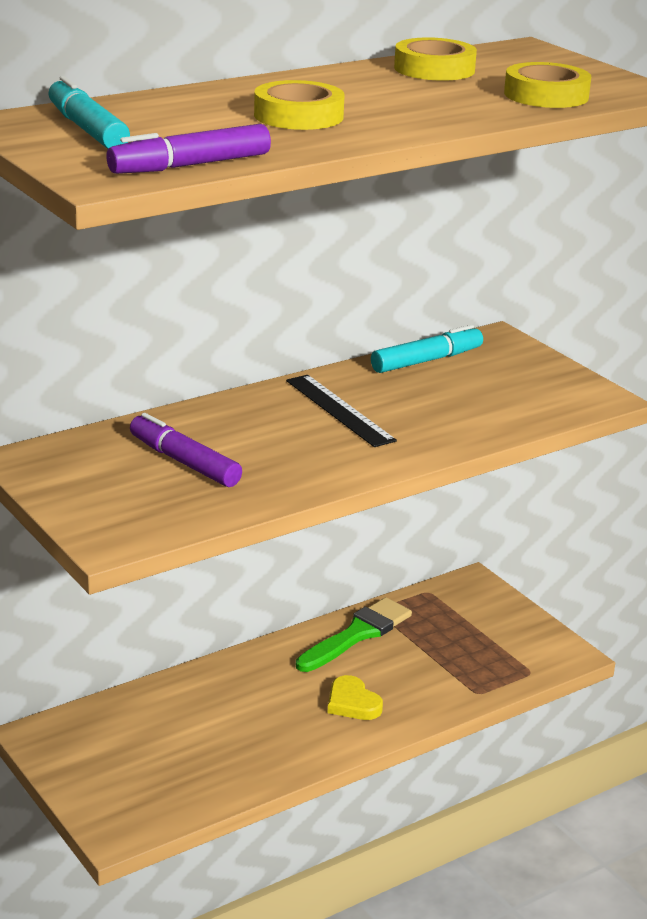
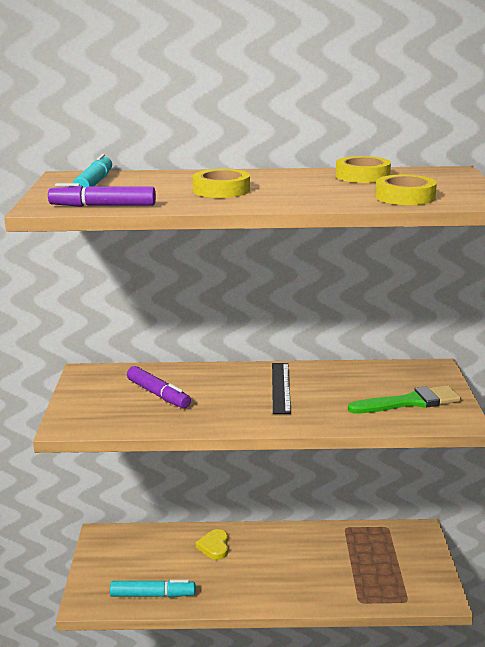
camera: 35 degrees right, 5 degrees down
purple marker [130,413,242,487] -> purple marker turned 150 degrees clockwise [127,366,191,409]
green brush [296,597,412,672] -> green brush moved to [348,385,461,413]
yellow heart [328,675,383,720] -> yellow heart moved to [195,529,228,560]
turquoise marker [371,325,483,373] -> turquoise marker moved to [110,580,196,598]

